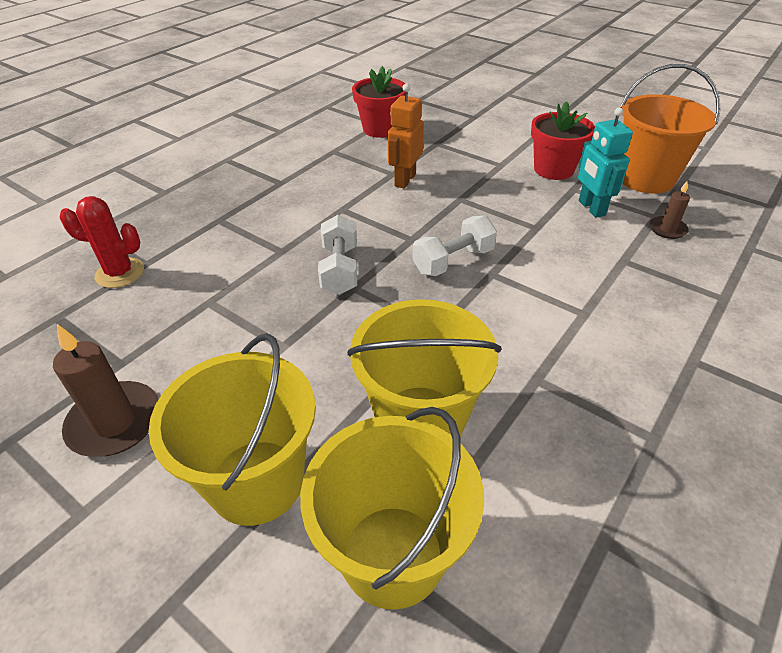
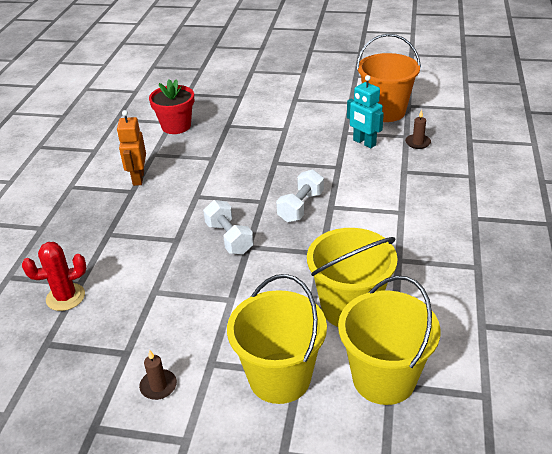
camera: 25 degrees left, 5 degrees down
brown candle [53,324,159,457] -> brown candle [139,350,177,400], size x0.56
orange robot [388,84,424,189] -> orange robot moved to [117,110,146,186]
red flower pot [531,101,595,180] -> none

